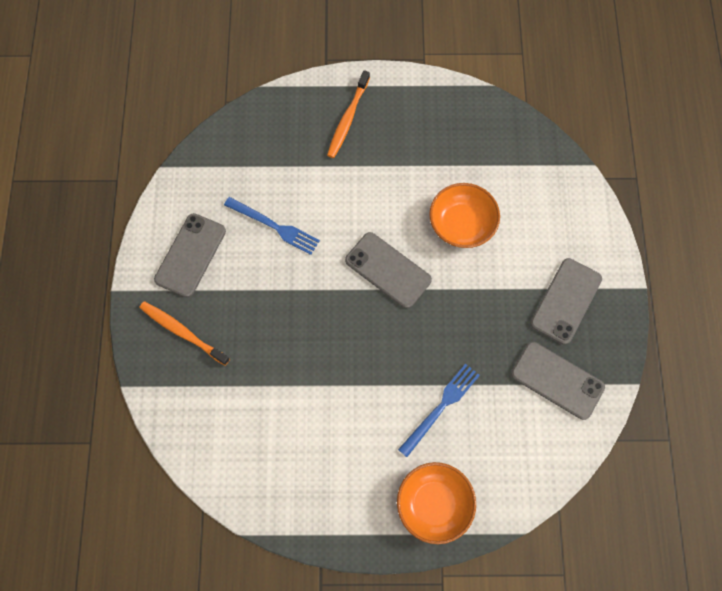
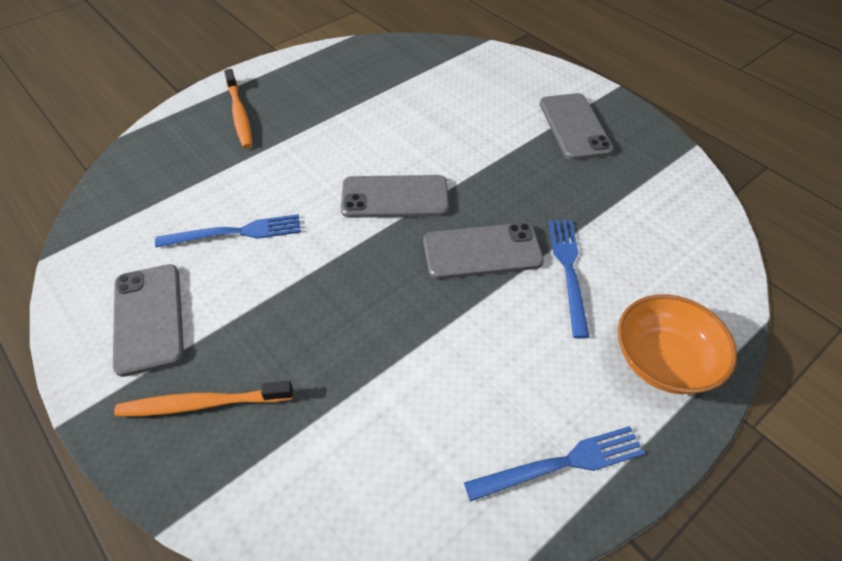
camera: 40 degrees left, 20 degrees down
orange bowl [429,183,500,248] -> none
grey phone [511,342,605,420] -> grey phone moved to [423,223,544,279]
none -> blue fork [464,426,645,502]

